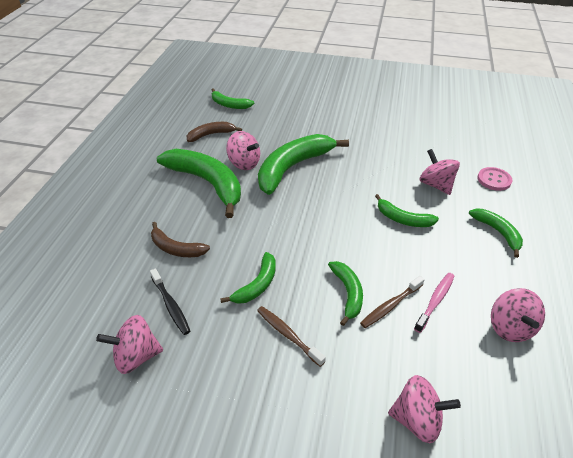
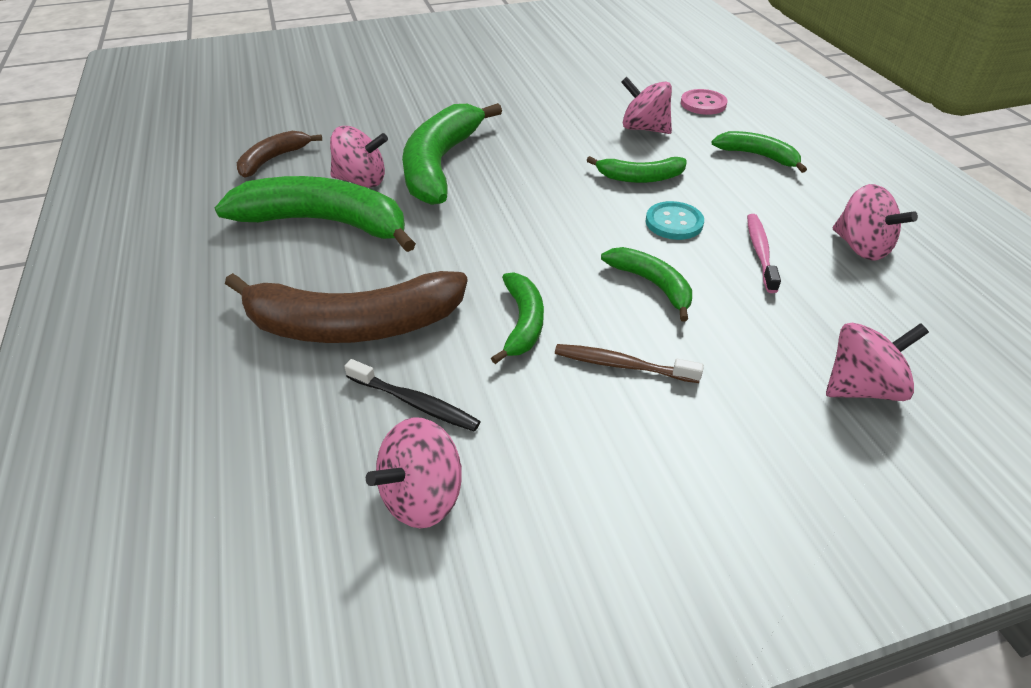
camera: 30 degrees left, 0 degrees up
brown banana [151,222,210,257] -> brown banana [225,271,467,343], size x1.91
green banana [212,88,254,109] -> none
brown toothbrush [360,276,425,328] -> none
none -> turquoise button [646,201,704,240]

